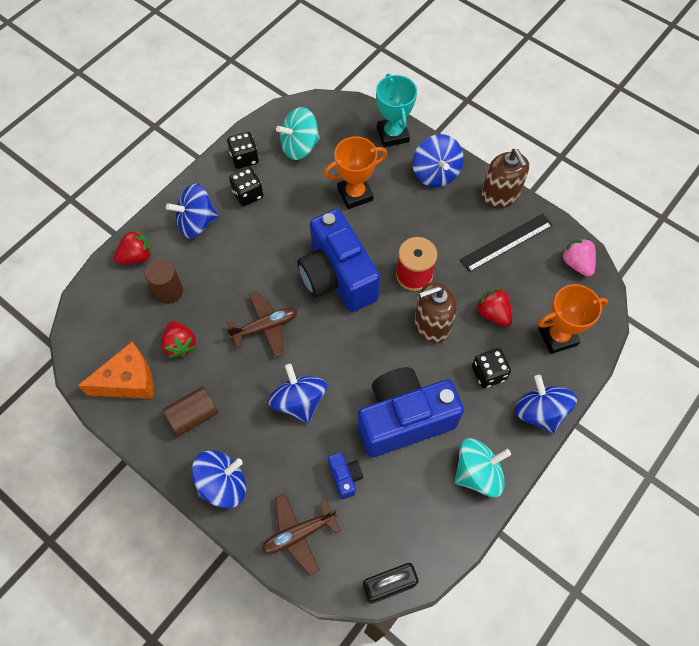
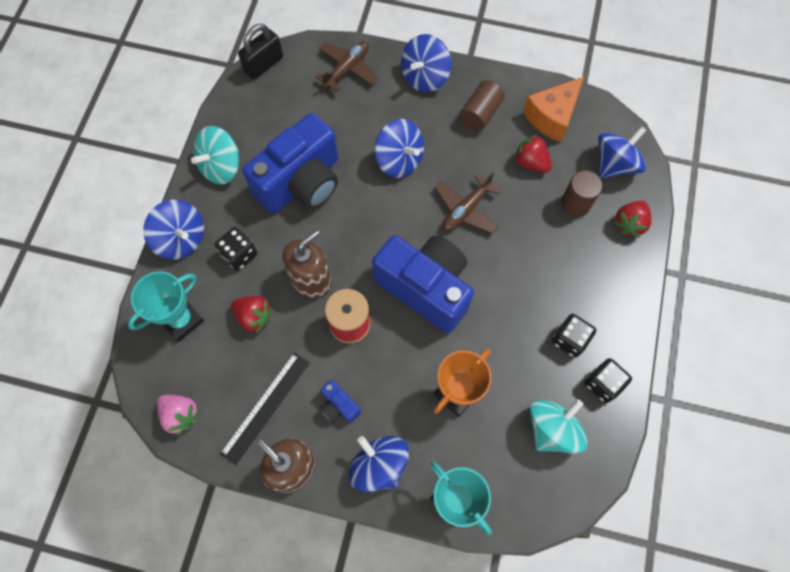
camera: 155 degrees right, 5 degrees up
blue spinning top [166,184,219,238] -> blue spinning top moved to [598,126,646,178]
blue camera [328,452,363,499] -> blue camera moved to [320,380,361,423]
orange trophy [538,284,608,354] -> turquoise trophy [128,271,204,342]

